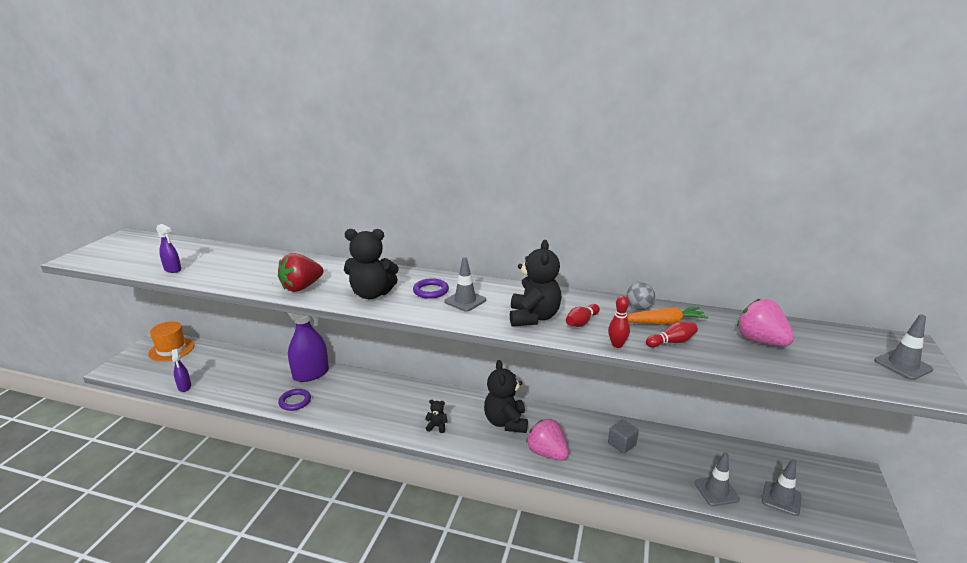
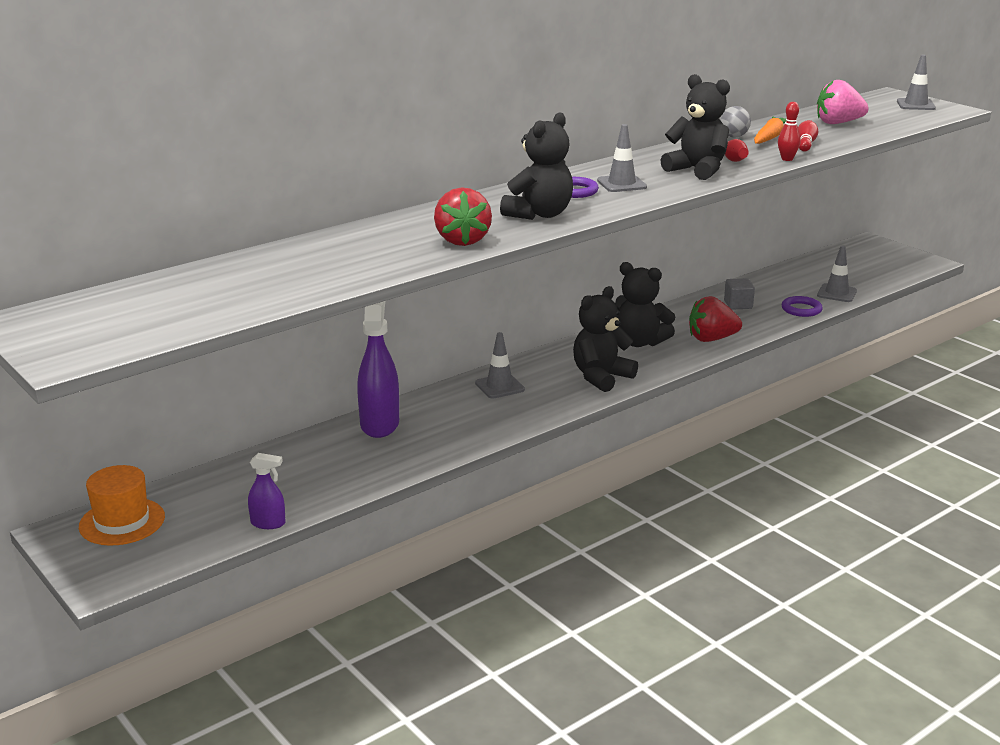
camera: 55 degrees left, 0 degrees up
purple spray bottle [156,224,181,273] -> none
purple ring [278,389,311,411] -> purple ring moved to [782,296,823,317]
black teddy bear [425,400,448,433] -> black teddy bear [573,286,638,392], size x2.19
pink strawberry [526,418,569,461] -> red strawberry [689,296,742,342]
grey traffic cone [762,459,802,516] -> grey traffic cone moved to [475,332,525,399]

